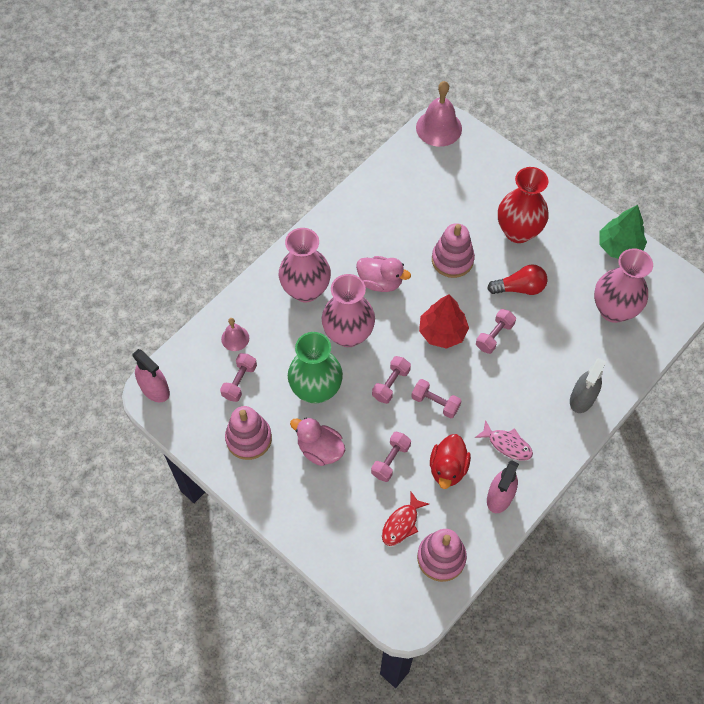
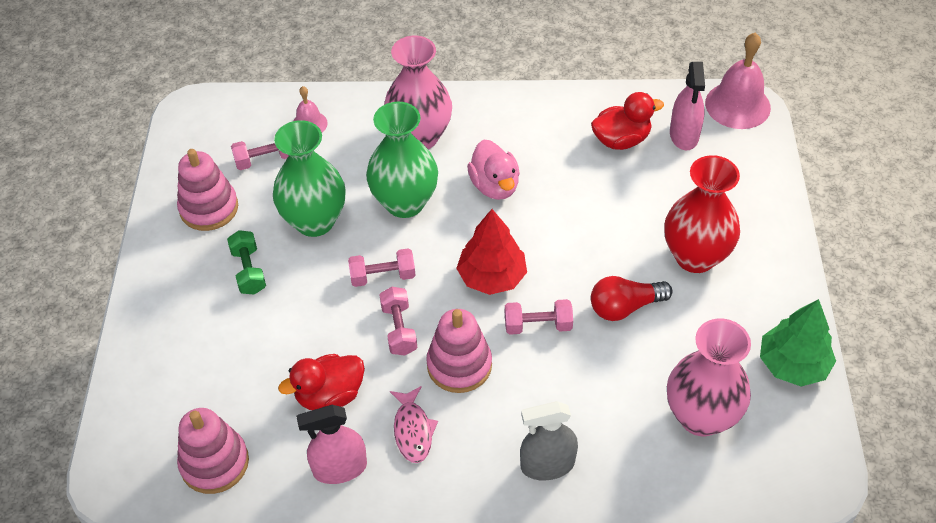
camera: 50 degrees right, 10 degrees down
pink spray bottle [132,349,170,402] -> pink spray bottle moved to [670,62,705,150]
pink duck [290,417,345,466] -> green dumbbell [227,230,266,295]
pink vase [322,274,375,347] -> green vase [366,102,438,218]
pink dumbbell [371,431,411,482] -> none
red fish [382,492,429,546] -> none
pink stacking toy [432,223,475,278] -> pink stacking toy moved to [426,309,492,393]
red light bulb [487,264,547,295] -> red light bulb turned 120 degrees clockwise [591,276,673,321]
none -> red duck [591,92,664,150]

